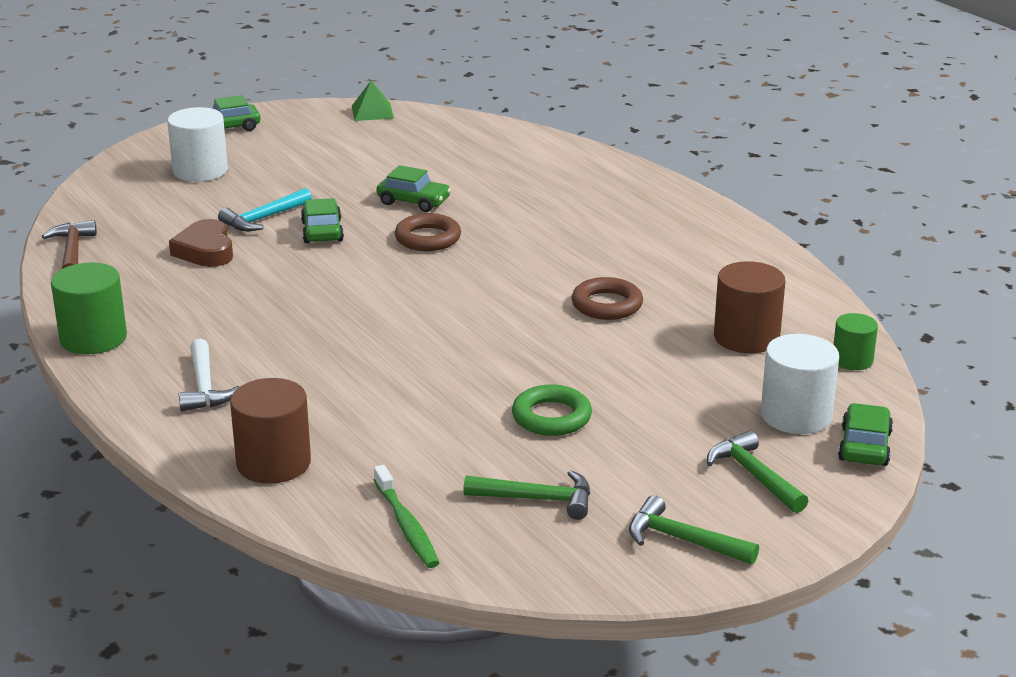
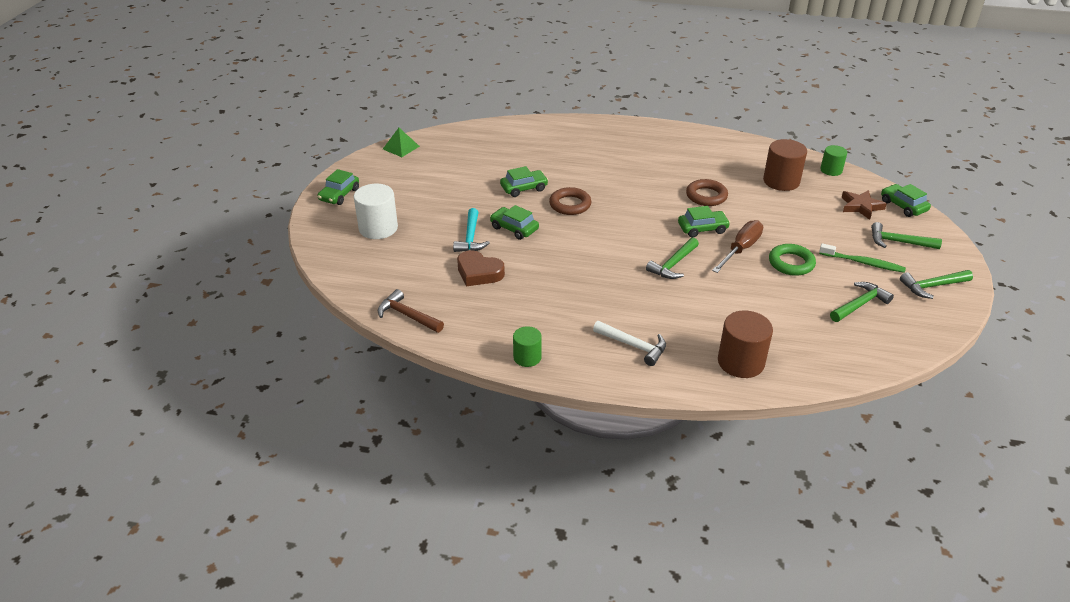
camera: 45 degrees left, 10 degrees up
green cylinder [51,262,127,355] -> green cylinder [513,326,542,367], size x0.61
green toothbrush [374,465,439,568] -> green toothbrush moved to [819,243,906,273]
white cylinder [761,334,839,434] -> brown star [841,190,887,220]
none -> green hammer [646,237,699,279]
none -> green car [678,206,730,237]
none -> brown screwdriver [712,220,763,273]

